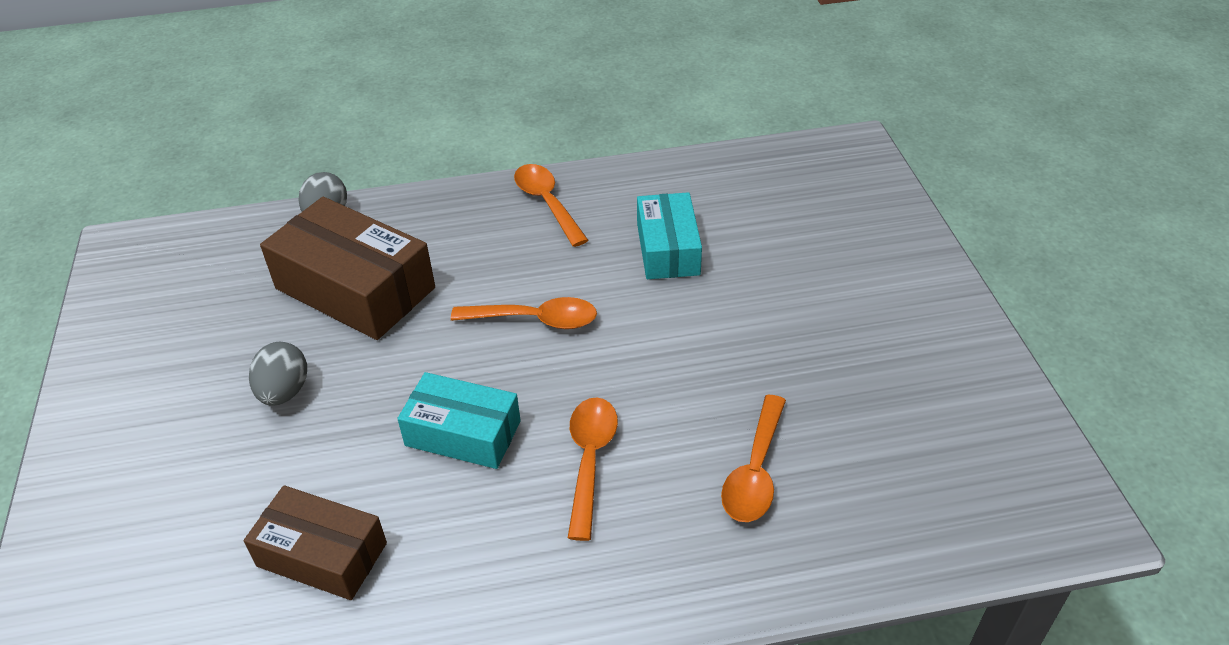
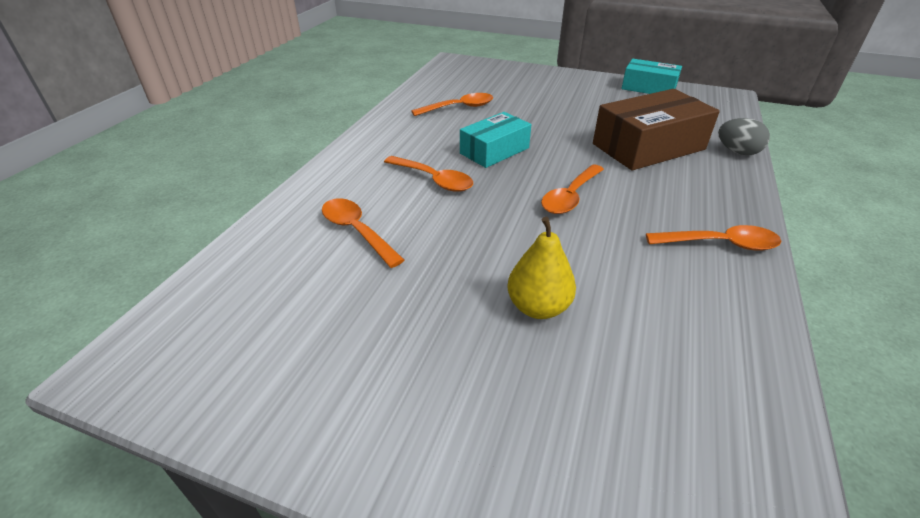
camera: 120 degrees right, 5 degrees down
brown box [244,485,387,600] -> orange spoon [411,93,493,116]
grey egg [249,342,307,406] -> none
turquoise box [637,192,702,279] -> turquoise box moved to [621,59,682,94]
none -> yellow pear [508,217,576,319]

